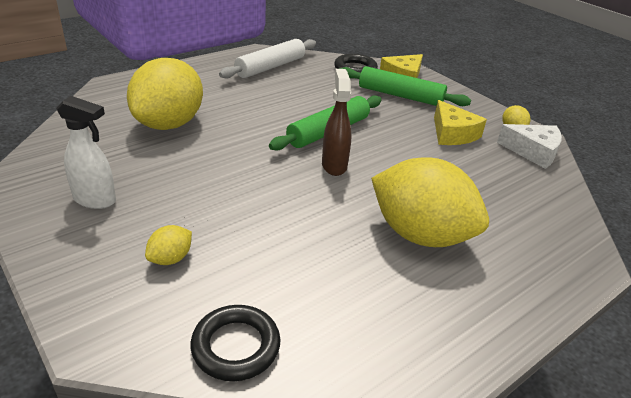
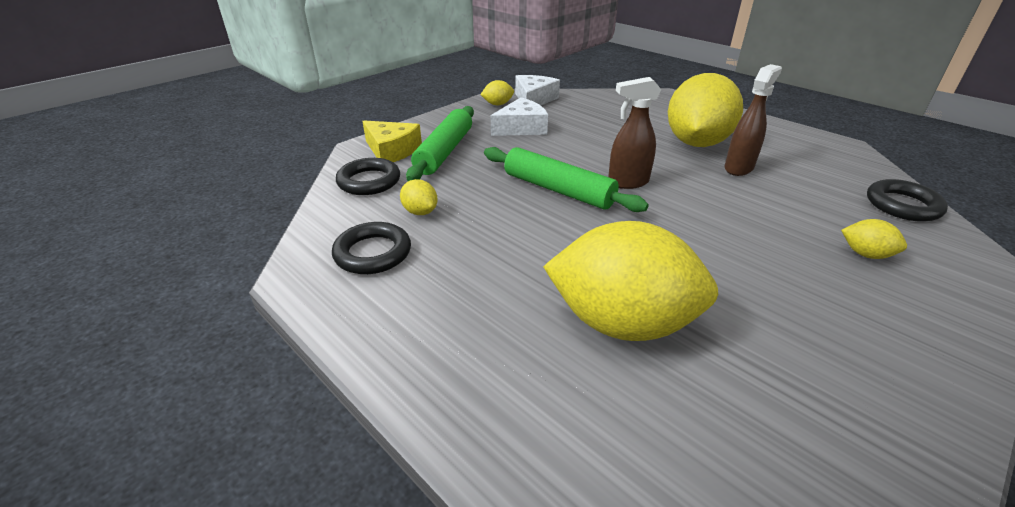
camera: 95 degrees left, 0 degrees up
white spray bottle [56,96,116,209] -> none
white rolling pin [219,39,316,79] -> black ring [332,222,411,274]
yellow cheese [434,100,487,145] -> white cheese [491,97,548,136]
none -> yellow lemon [400,179,437,215]
none -> brown spray bottle [725,64,782,176]

